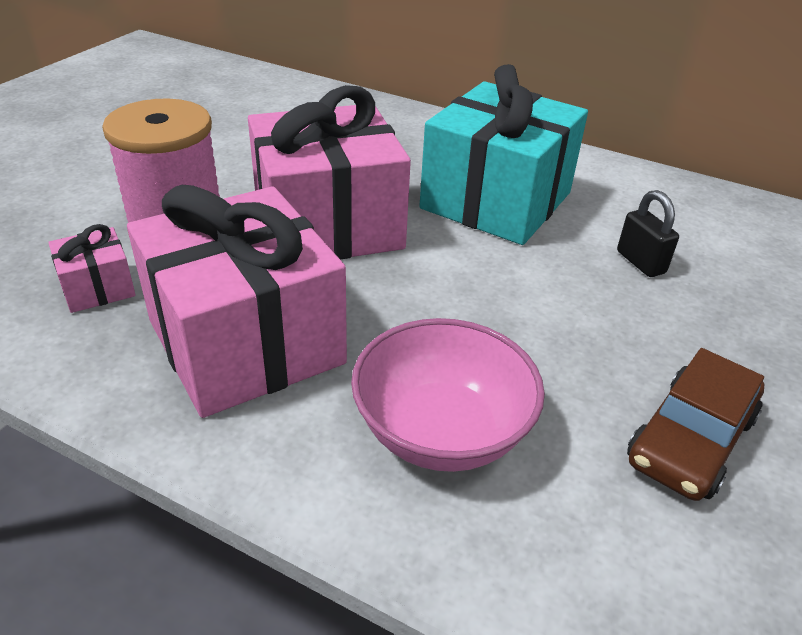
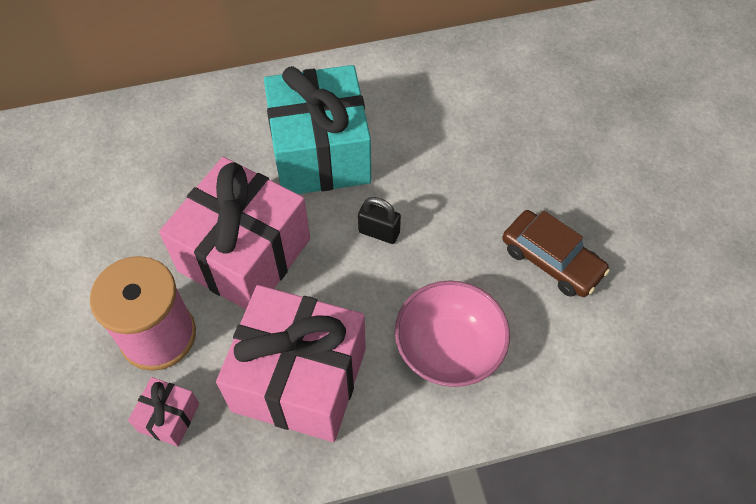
camera: 40 degrees left, 20 degrees up
black padlock [617,190,679,277] -> black padlock moved to [358,197,401,244]
brown car [627,348,764,501] -> brown car turned 45 degrees counterclockwise [502,210,610,297]

